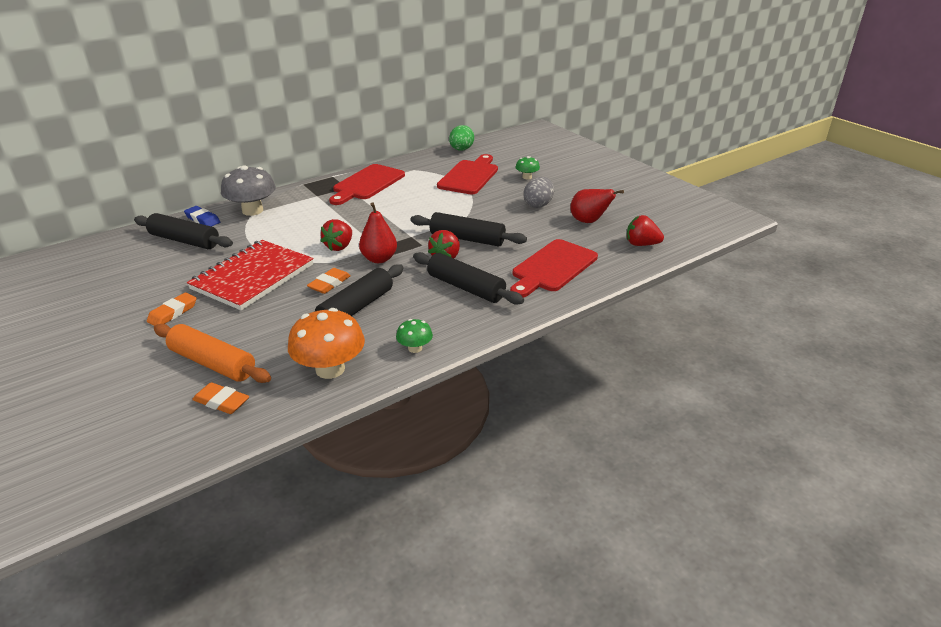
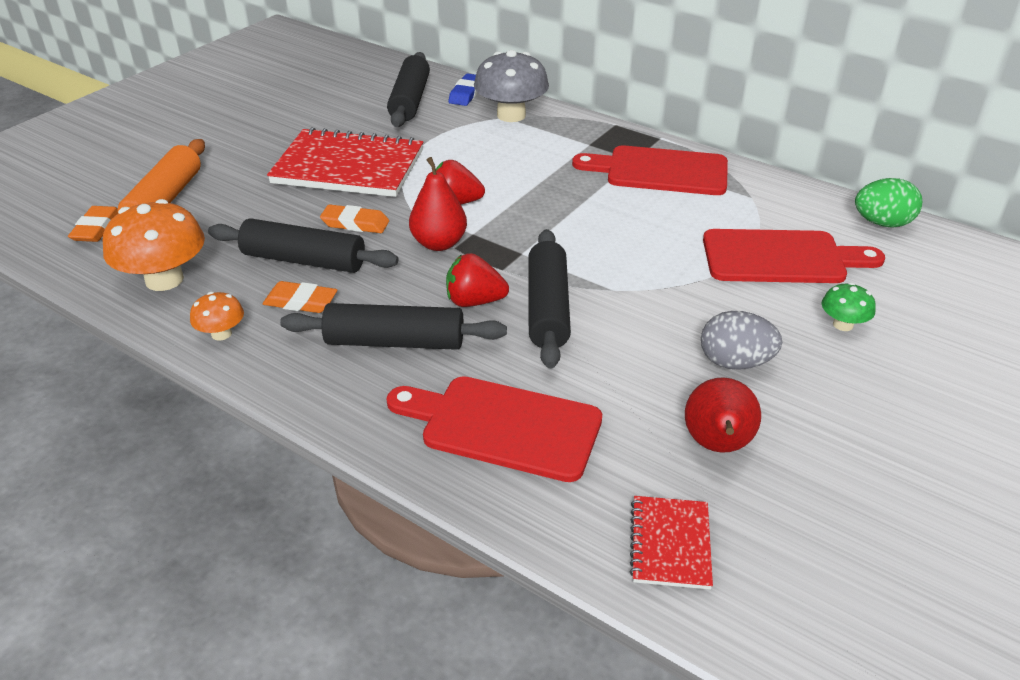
camera: 70 degrees right, 5 degrees up
orange eraser [147,292,197,326] -> orange eraser moved to [263,281,337,313]
green mushroom [396,319,433,353] -> orange mushroom [190,292,244,340]
black rolling pin [413,252,524,305] -> black rolling pin turned 75 degrees clockwise [280,303,507,350]
red strawberry [627,215,664,246] -> red notebook [630,496,713,590]

